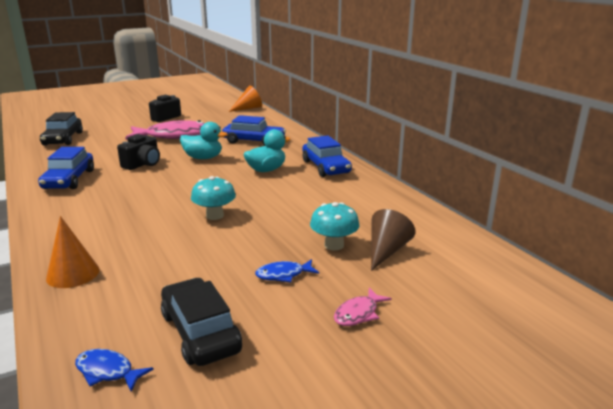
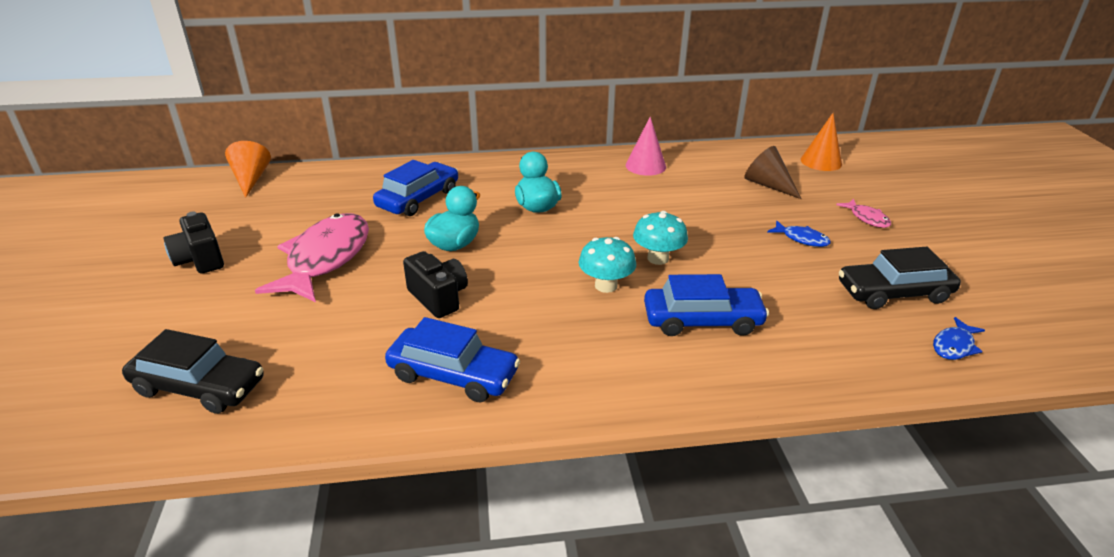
camera: 70 degrees left, 10 degrees up
orange cone [46,216,100,288] -> orange cone moved to [801,113,842,171]
blue fish [255,259,319,283] -> blue fish turned 60 degrees counterclockwise [767,221,831,247]
blue car [302,135,352,177] -> blue car moved to [644,274,769,336]
turquoise mushroom [310,202,360,251] -> turquoise mushroom moved to [579,237,636,293]
none -> pink cone [626,117,666,176]

